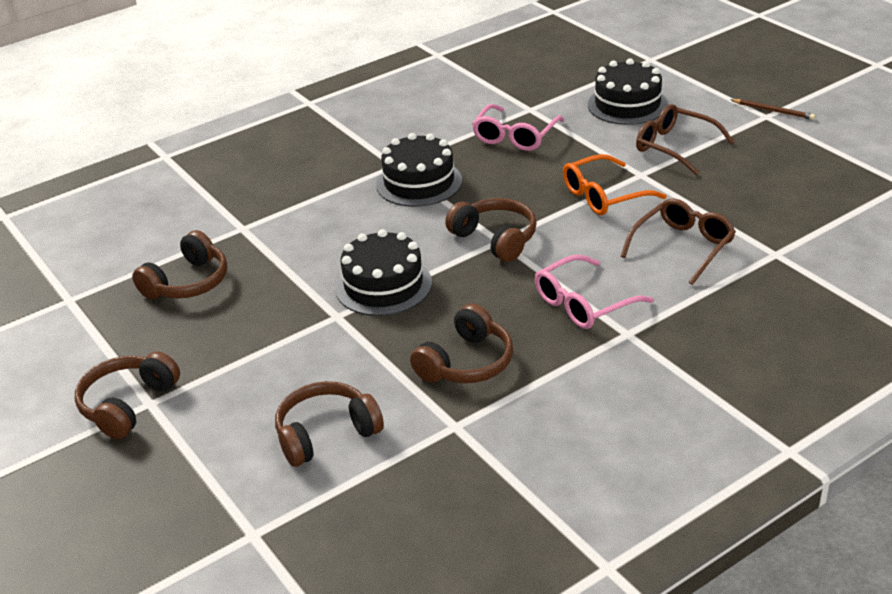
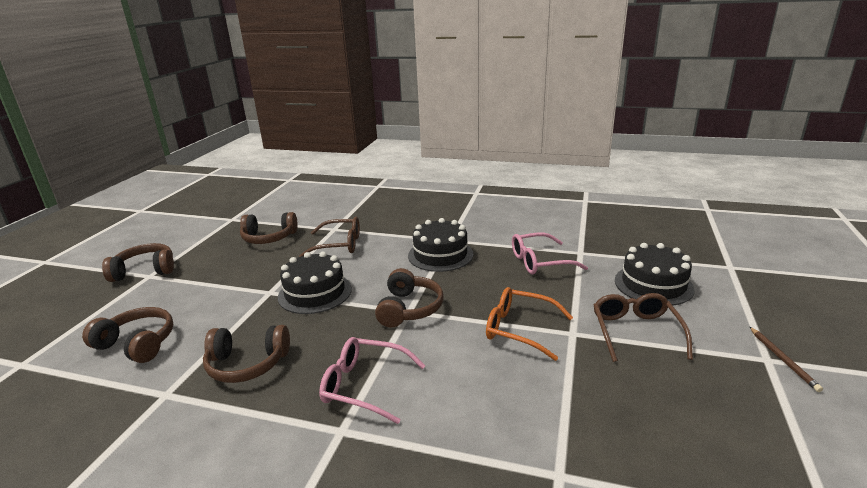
camera: 50 degrees right, 10 degrees down
brown glasses [621,198,736,285] -> brown glasses moved to [299,217,360,257]

